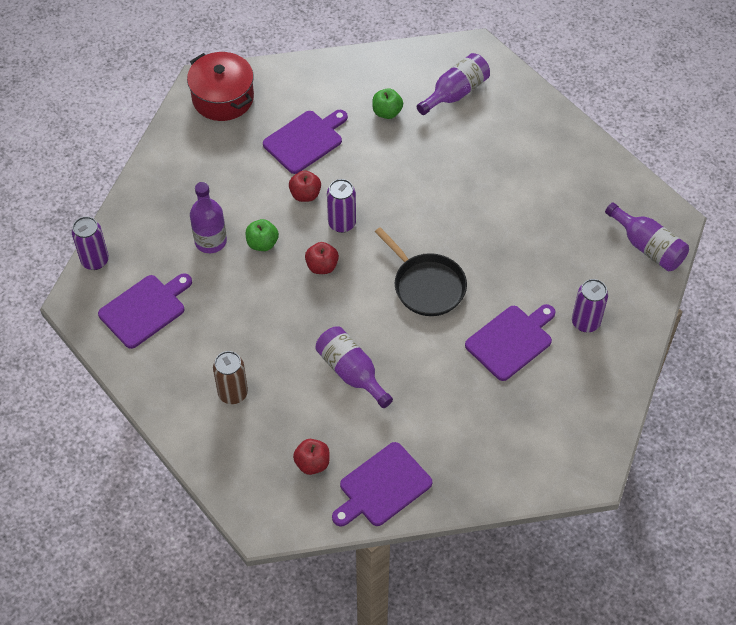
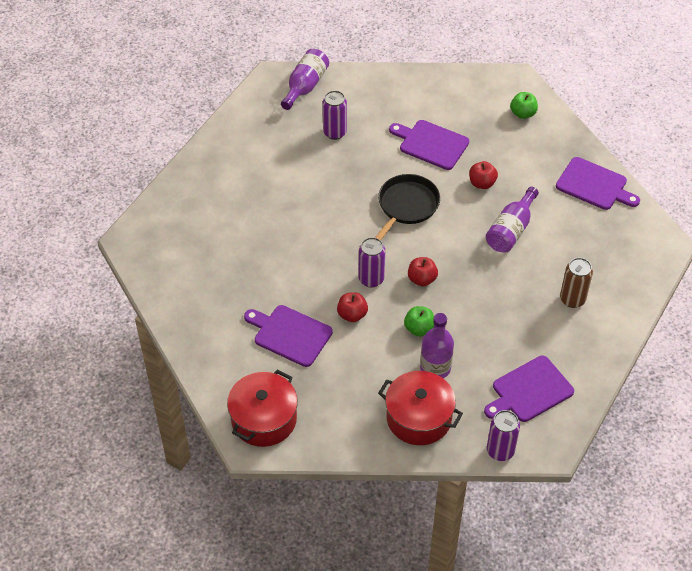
camera: 110 degrees left, 5 degrees down
purple cutting board [98,273,192,349] -> purple cutting board turned 60 degrees counterclockwise [484,356,574,422]
red apple [293,439,330,475] -> red apple moved to [469,161,498,189]
green apple [372,88,403,119] -> green apple moved to [510,92,538,119]
purple bottle [417,53,490,115] -> none
purple can [572,279,608,332] -> purple can moved to [323,90,347,140]
none -> red pot [378,371,463,445]

